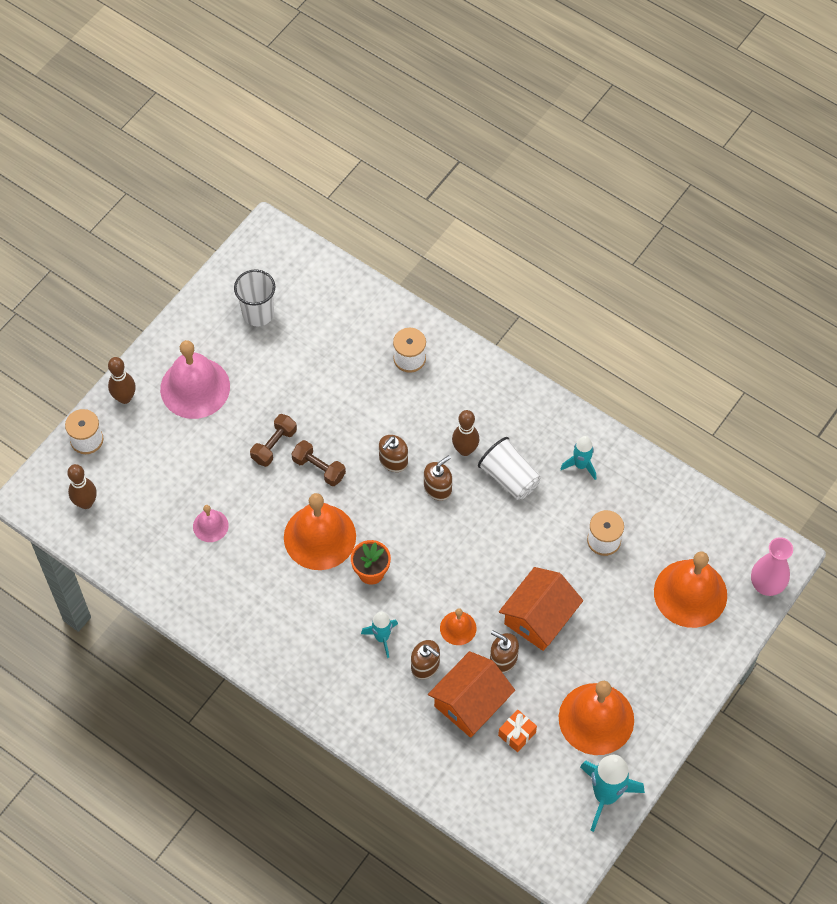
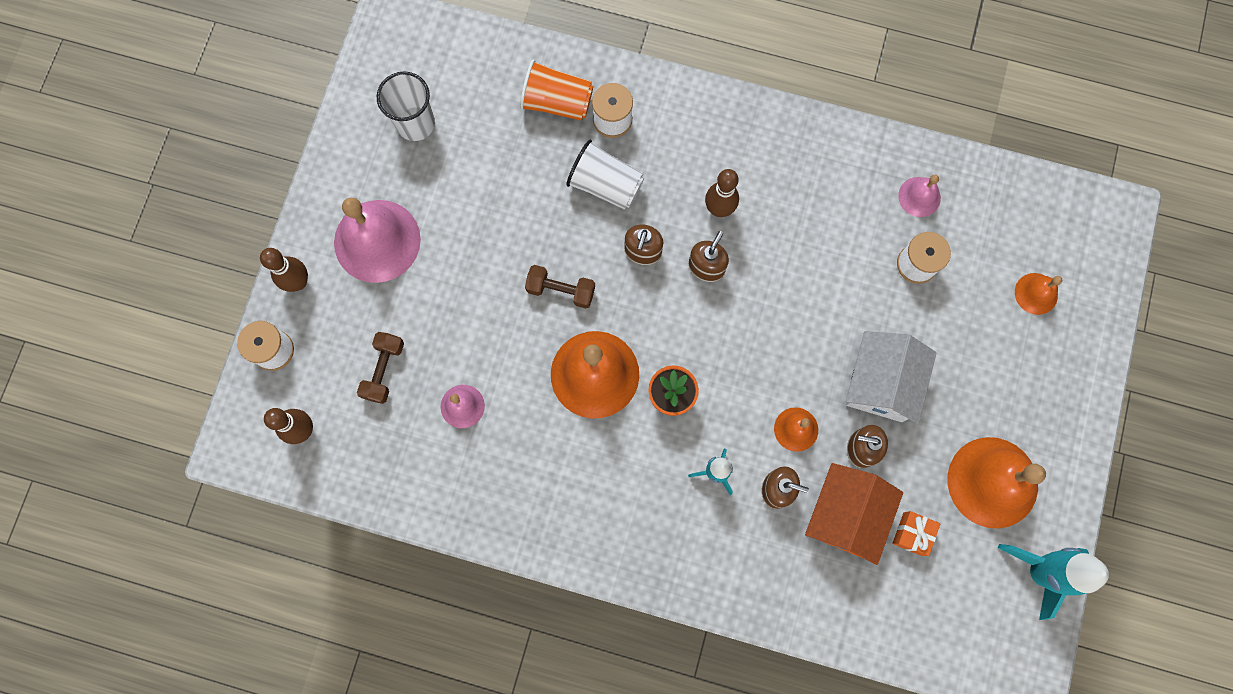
camera: 20 degrees left, 15 degrees up
brown dumbbell [250,414,297,467] -> brown dumbbell moved to [357,332,404,404]
white cup [478,437,541,500] -> white cup moved to [566,140,644,210]
orange house [499,567,583,651] -> white house [846,331,937,424]
turquoise rocket [561,436,596,480] -> none
orange bell [654,551,727,628] -> orange bell [1015,273,1062,315], size x0.49
pink vase [751,537,793,596] -> none
none -> orange cup [520,60,593,121]
none -> pink bell [898,175,941,217]

